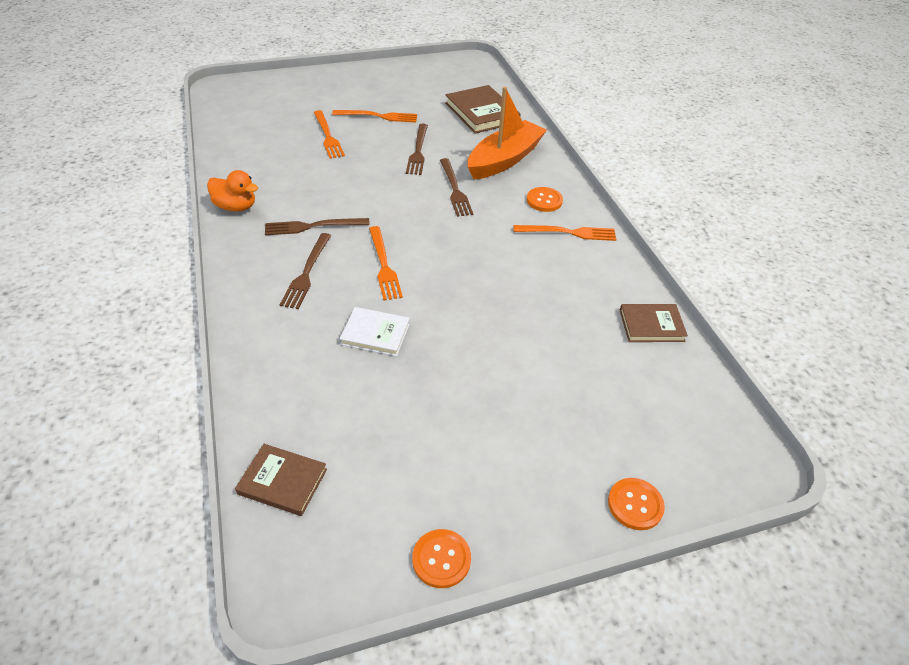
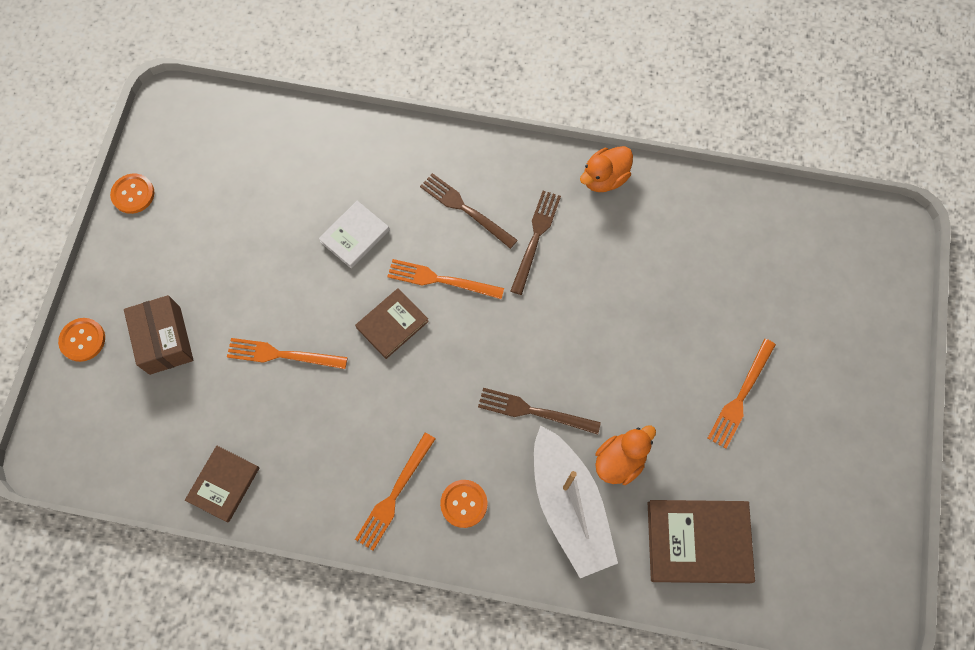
camera: 120 degrees right, 25 degrees up
brown book [235,444,327,516] -> brown book moved to [355,288,429,359]
orange fork [314,110,345,159] -> orange fork moved to [227,338,348,369]
brown fork [406,124,428,175] -> none
orange boat [468,86,547,180] -> white boat [534,425,618,578]
none -> brown box [124,295,194,375]
none -> orange duck [595,425,656,485]

